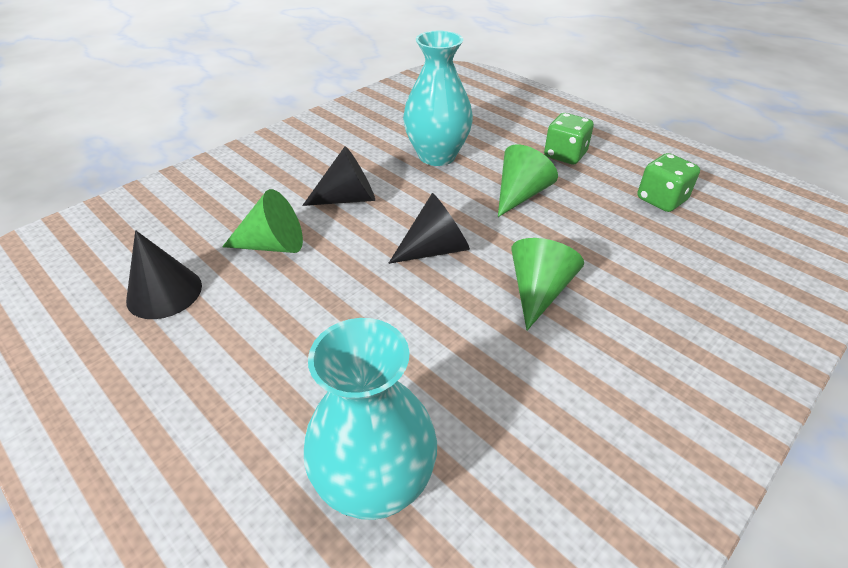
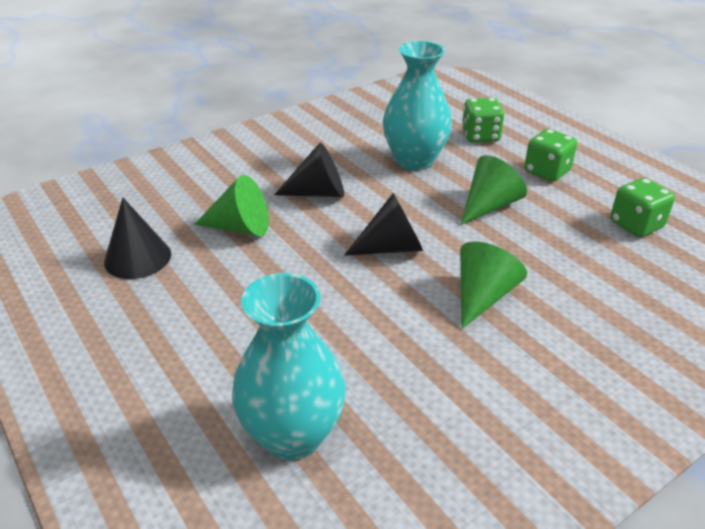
camera: 10 degrees right, 5 degrees down
none -> green dice [462,98,504,143]

